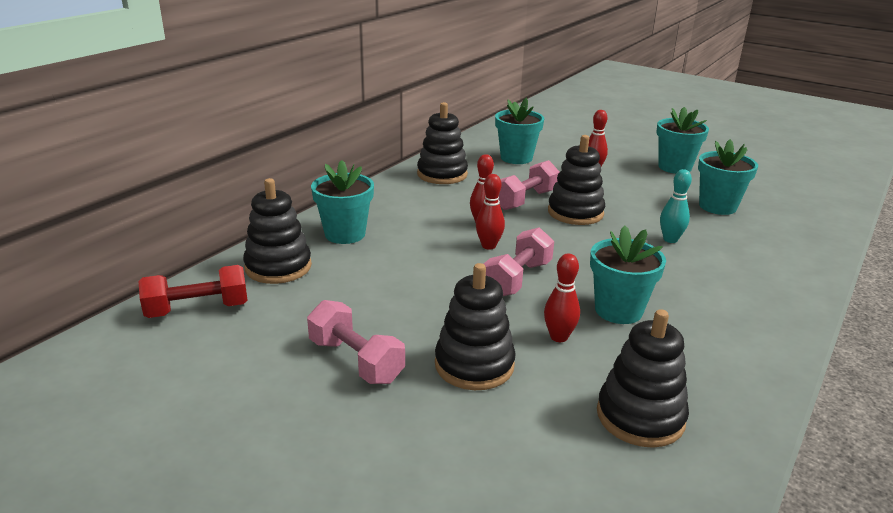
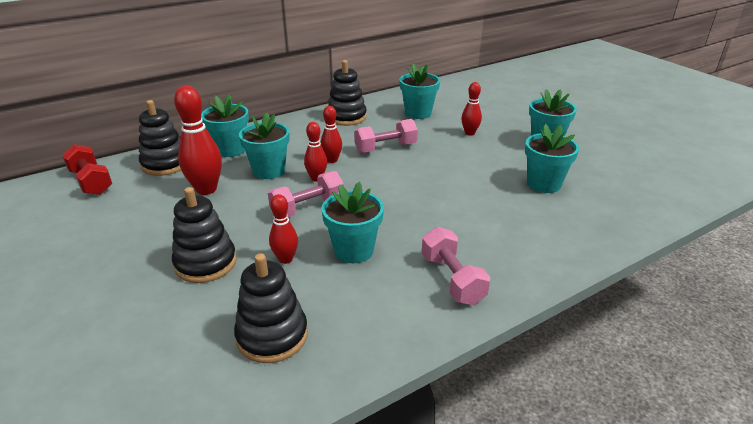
camera: 25 degrees right, 5 degrees up
red dumbbell [139,265,248,318] -> red dumbbell turned 45 degrees clockwise [62,144,112,195]
pink dumbbell [307,300,405,384] -> pink dumbbell moved to [422,227,490,305]
black stacking toy [548,135,605,225] -> none
turquoise bowling pin [660,169,692,243] -> none
none -> red bowling pin [174,86,222,195]
none -> turquoise flower pot [239,112,290,179]

